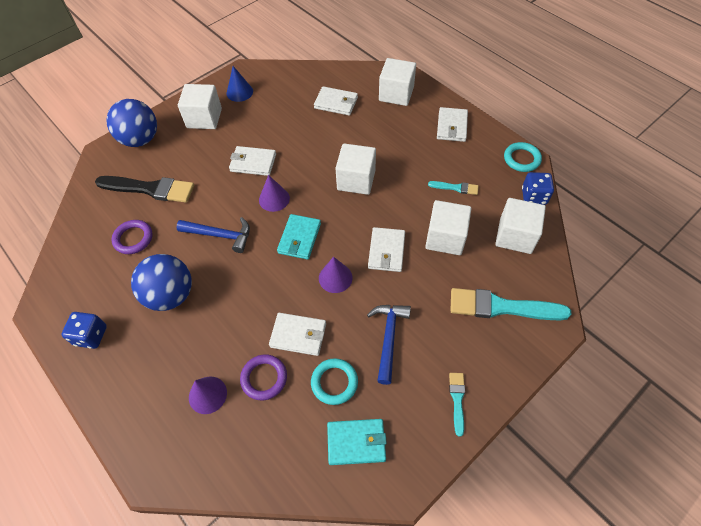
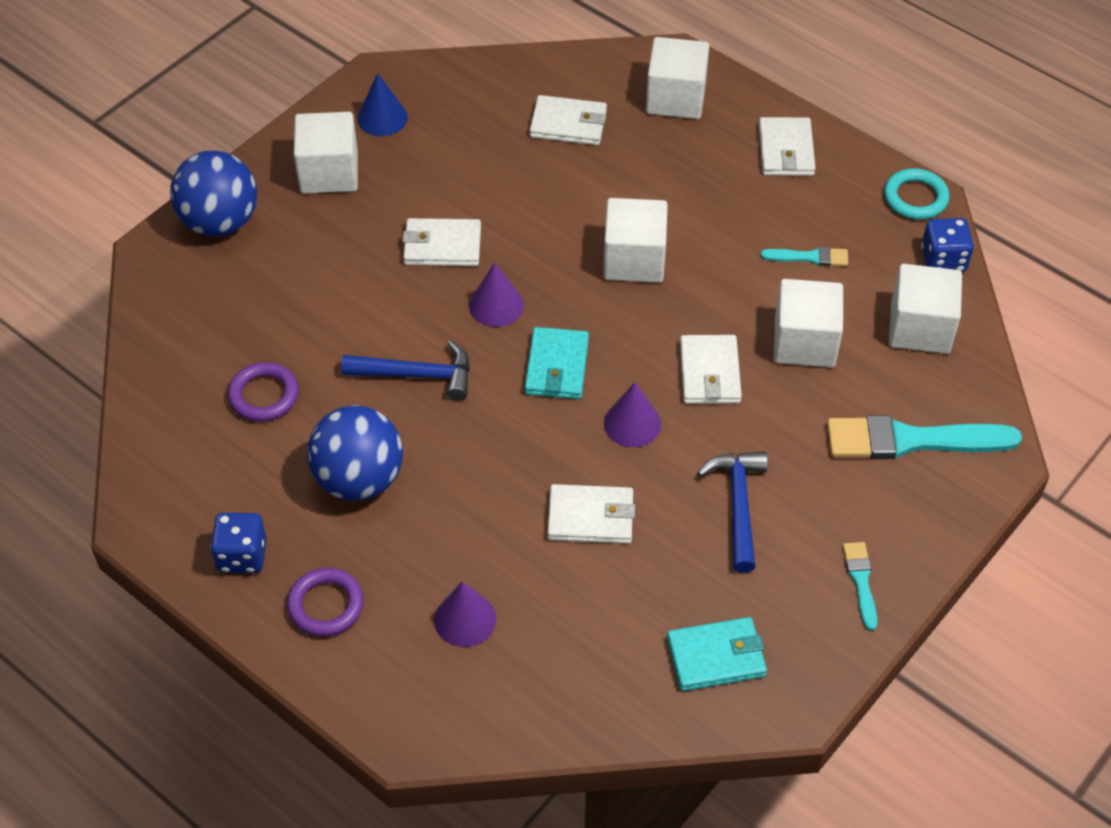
camera: 10 degrees left, 5 degrees down
black brush [95,176,194,203] -> none
purple ring [240,354,287,400] -> purple ring moved to [287,568,364,637]
turquoise ring [311,358,358,405] -> none

